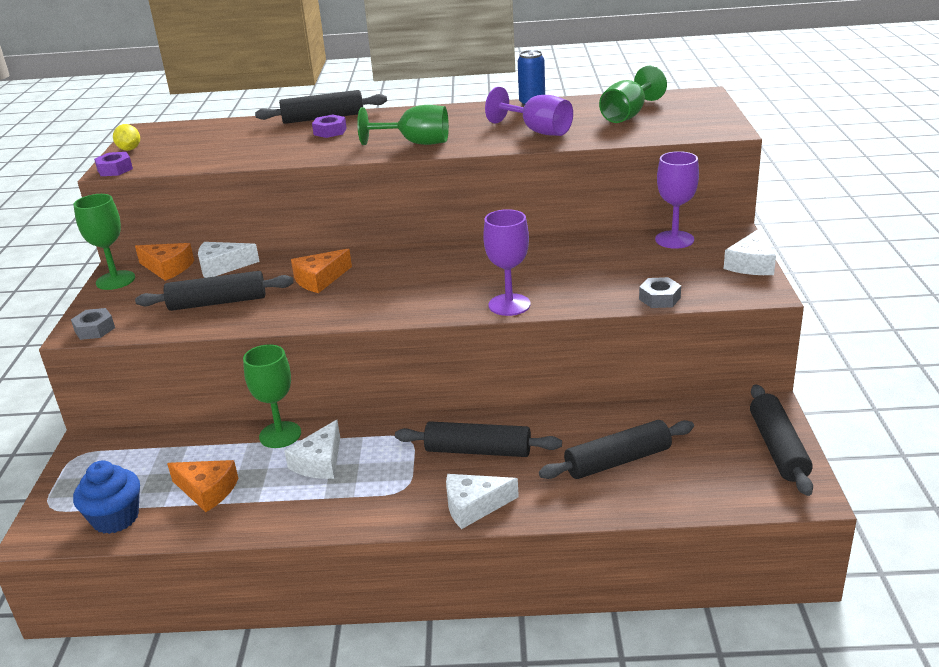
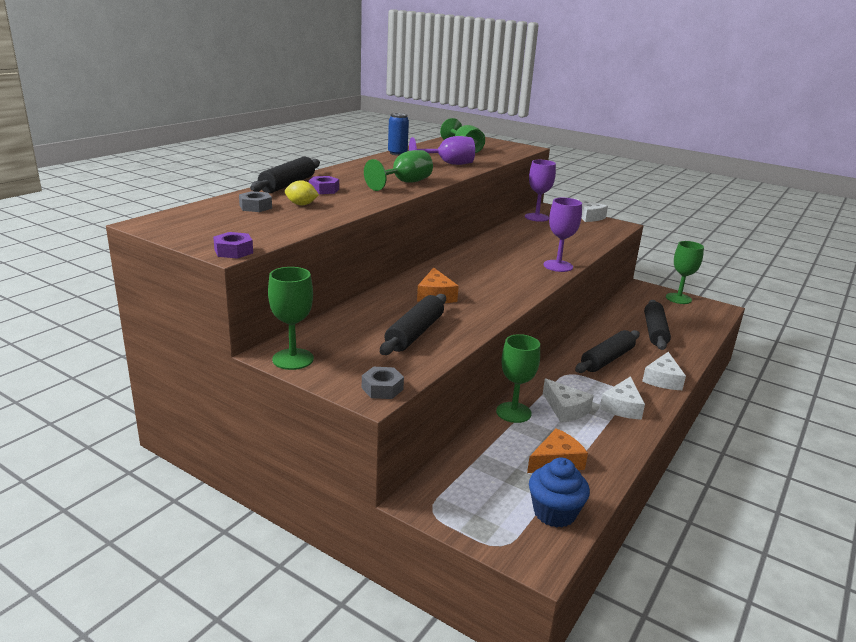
camera: 60 degrees left, 5 degrees down
yellow lemon [113,124,140,151] -> yellow lemon moved to [285,180,319,206]
orange cheese [135,243,194,281] -> none
white cheese [198,242,260,278] -> white cheese moved to [599,376,645,420]
grey nut [639,277,681,308] -> grey nut moved to [239,191,272,212]
black rolling pin [750,384,813,496] -> green goblet [666,241,704,304]

